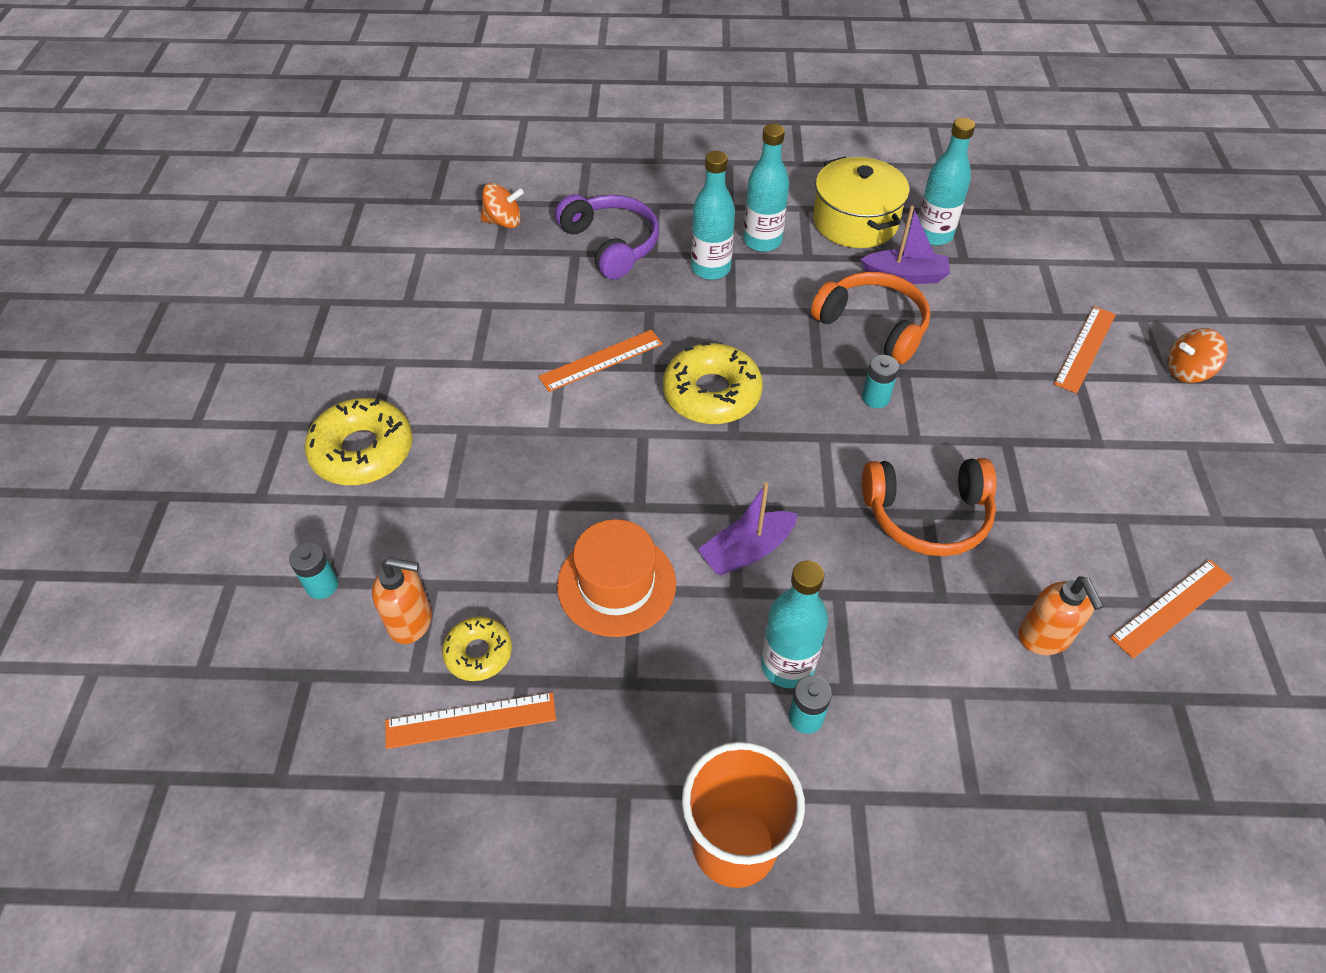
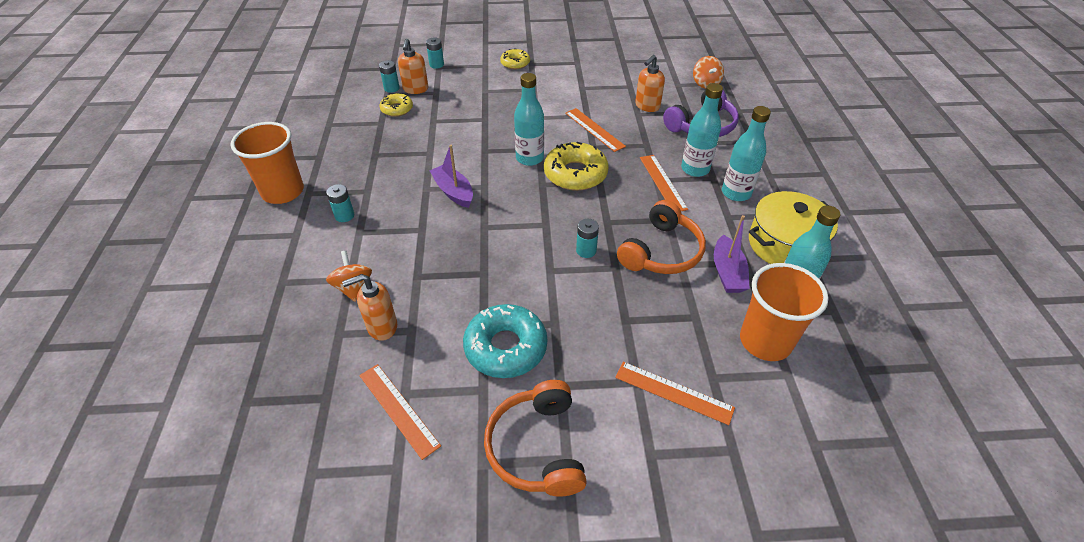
camera: 85 degrees right, 5 degrees down
yellow donut [305,398,413,485] -> yellow donut [500,48,530,69], size x0.57
orange ruler [385,692,556,749] -> orange ruler moved to [640,155,688,211]
orange hat [557,519,676,637] -> none
turquoise bottle [761,560,828,688] -> turquoise bottle moved to [514,73,544,166]
orange headphones [862,458,997,556] -> orange headphones moved to [484,380,587,497]
orange spinning top [1168,328,1227,383] -> orange spinning top moved to [326,251,372,302]
none -> turquoise battery [379,60,400,93]
none -> turquoise donut [463,304,547,378]
none -> orange soap dispenser [635,55,665,112]
none -> orange cup [740,263,828,361]

